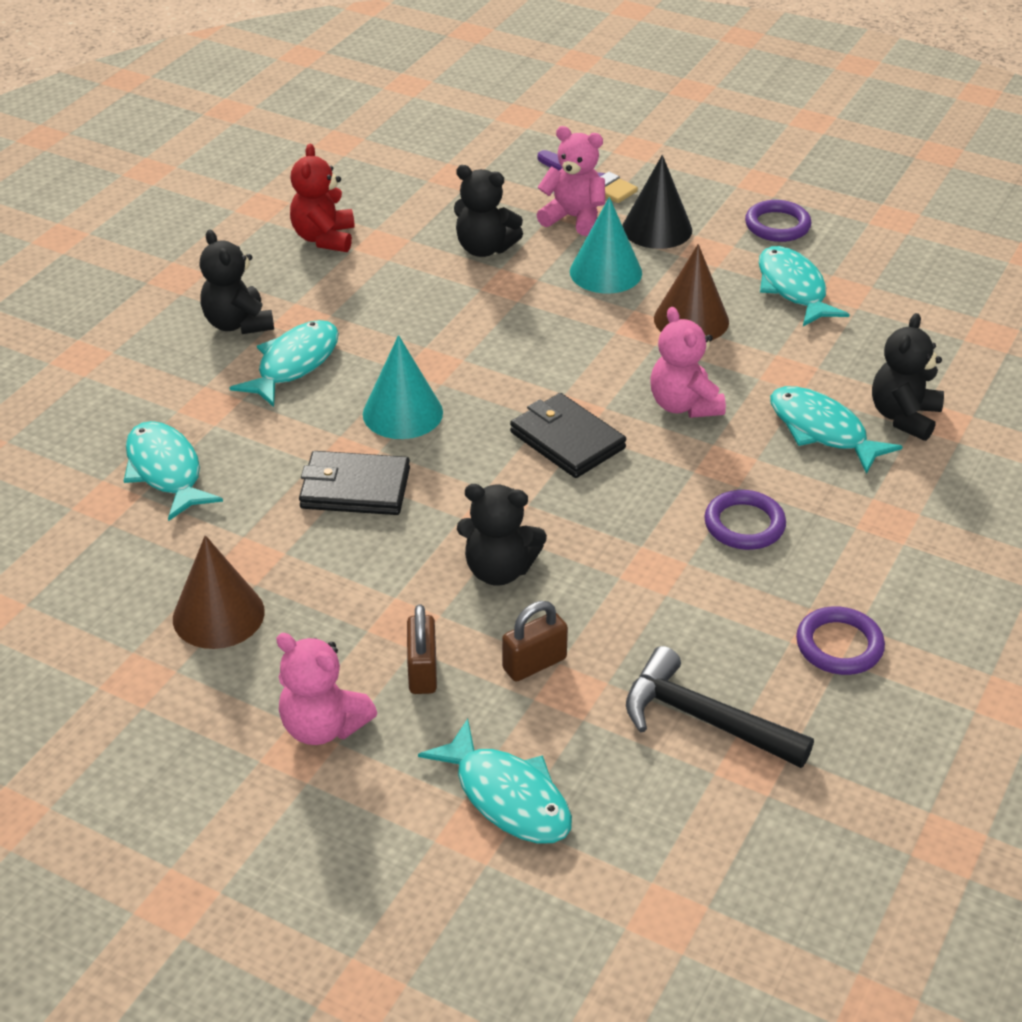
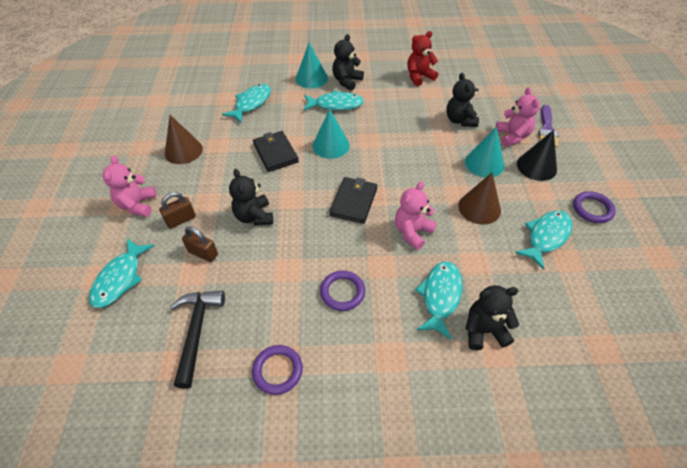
camera: 60 degrees right, 10 degrees up
none -> turquoise cone [296,43,328,88]

